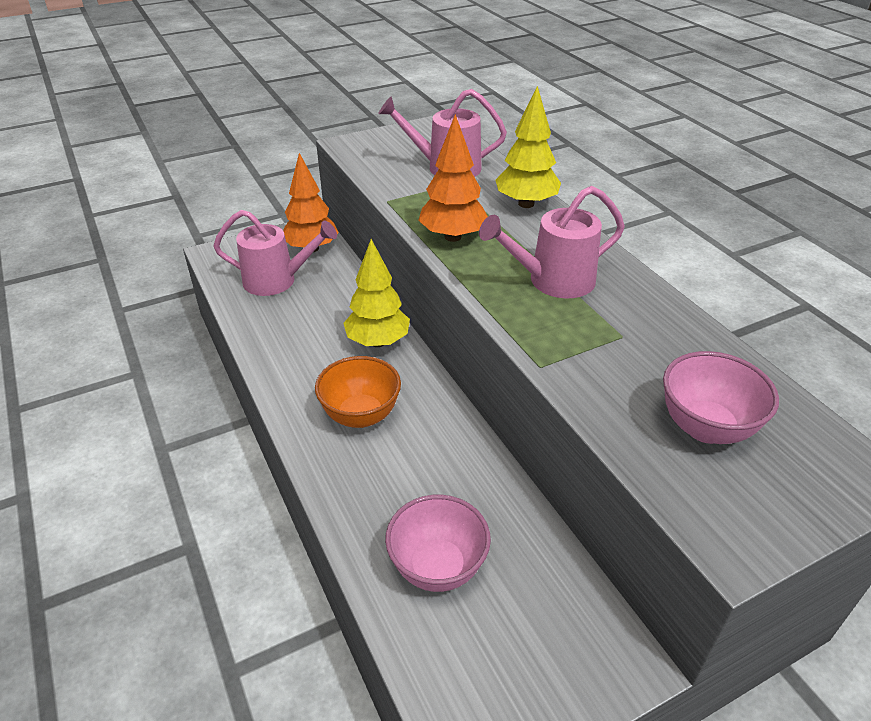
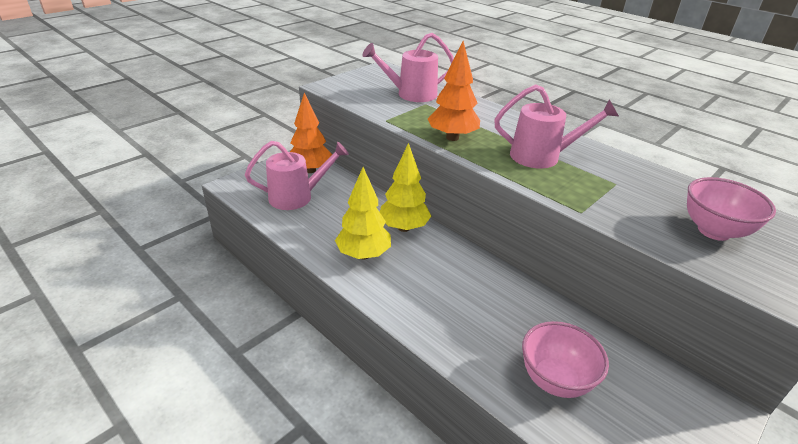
camera: 20 degrees left, 5 degrees down
orange bowl [315,356,401,428] -> none
pink watering can [479,186,625,298] -> pink watering can turned 135 degrees counterclockwise [494,84,619,169]
yellow tree [495,86,561,208] -> yellow tree moved to [335,167,391,259]

